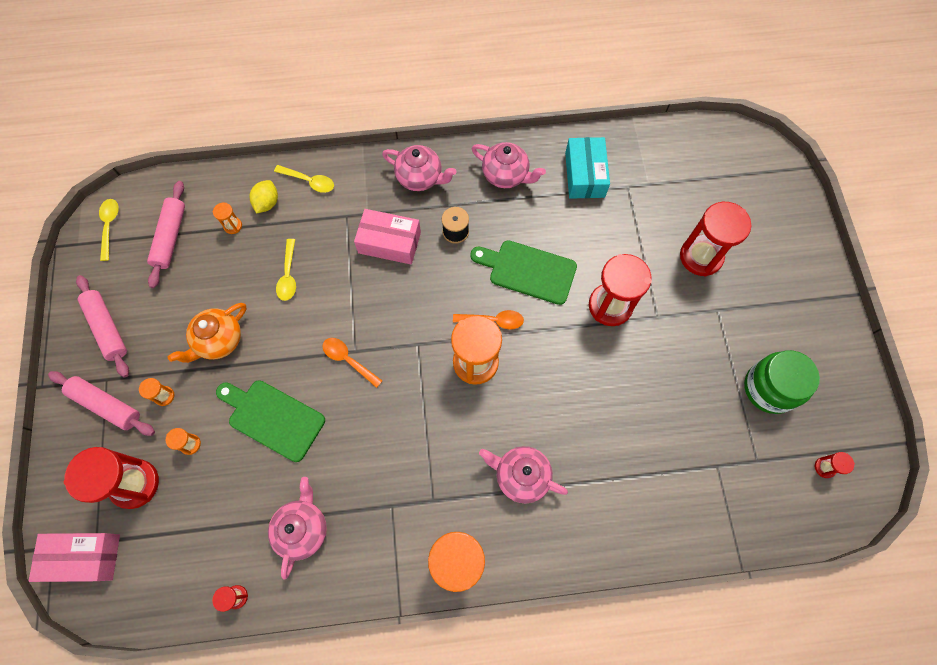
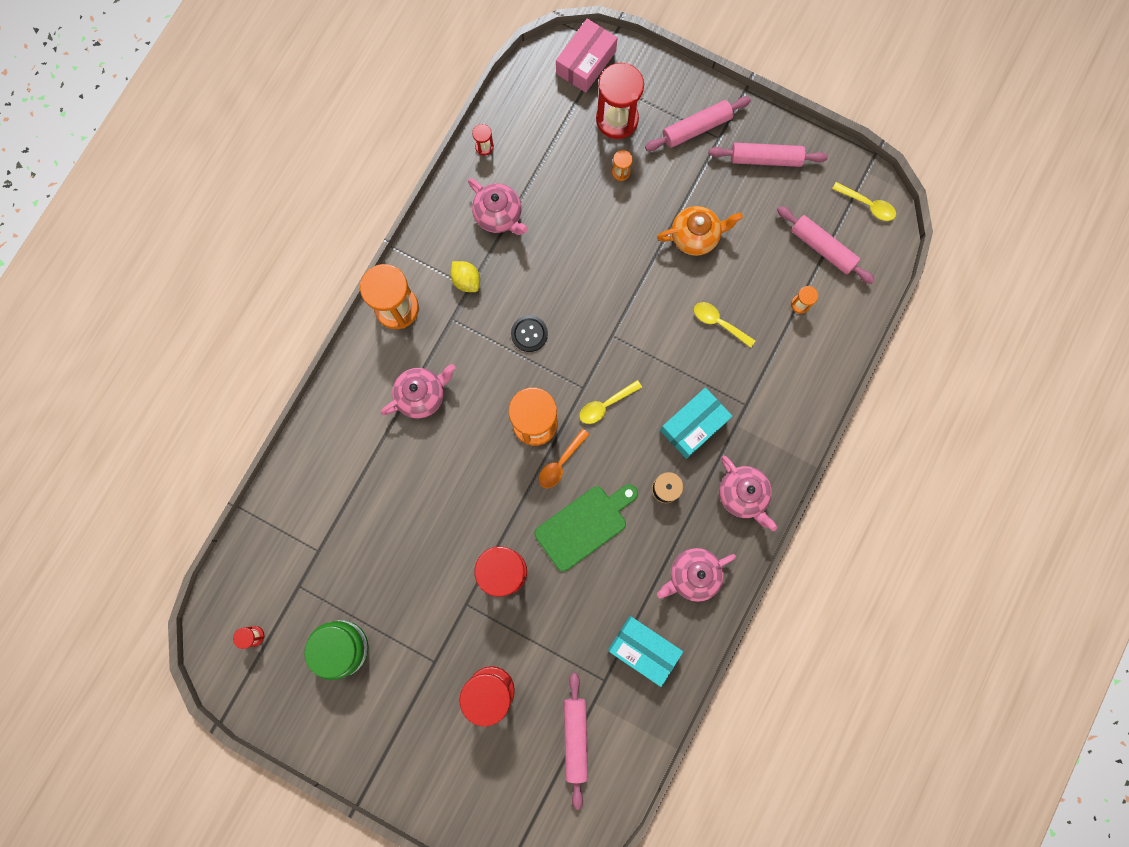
camera: 125 degrees right, 10 degrees up
orange hourglass [139,378,174,406] -> none
orange teapot [168,303,246,363] -> orange teapot turned 90 degrees clockwise [657,206,743,256]
green cutting board [216,380,325,462] -> none
yellow lemon [250,180,278,214] -> yellow lemon moved to [450,261,480,292]
yellow spoon [274,165,334,193] -> yellow spoon moved to [580,380,642,424]
orange spoon [323,338,383,388] -> none
pink box [354,209,421,264] -> turquoise box [660,387,733,459]
pink teapot [382,145,457,191] -> pink teapot turned 90 degrees counterclockwise [719,456,777,531]
none -> black button [511,315,548,352]
none -> pink rolling pin [564,673,588,810]

